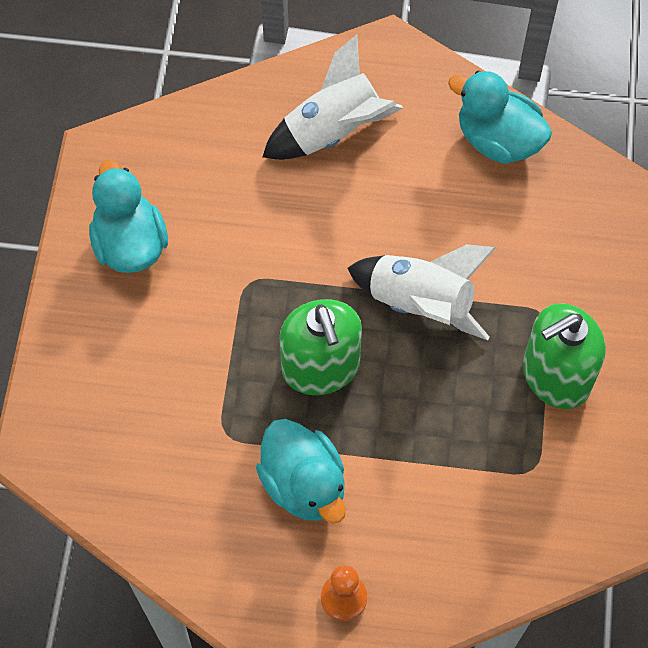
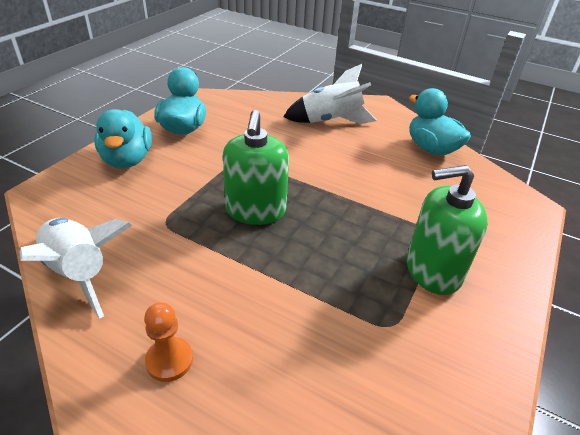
camera: 20 degrees right, 25 degrees down
turquoise duck [256,419,346,524] -> turquoise duck moved to [94,109,152,169]
white rocket [347,244,496,340] -> white rocket moved to [20,218,132,319]

